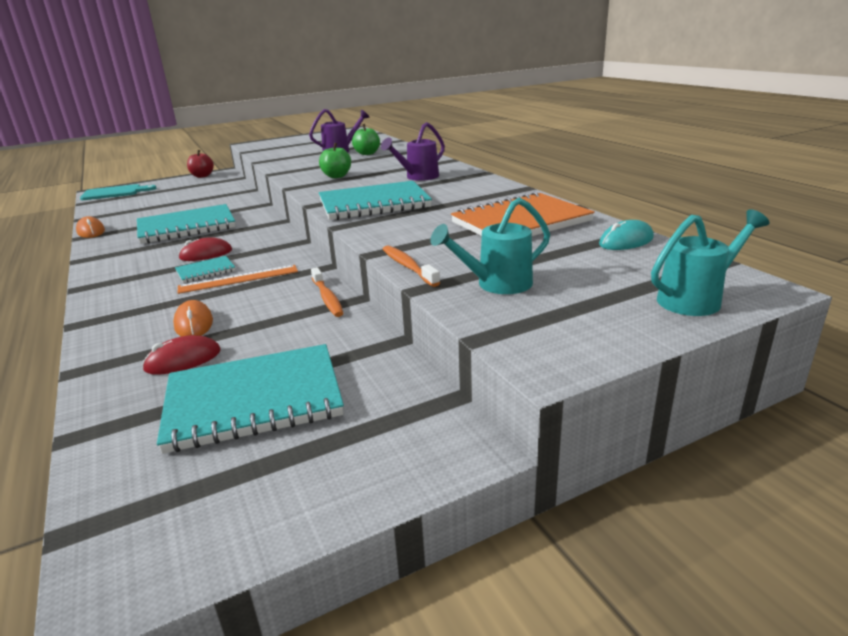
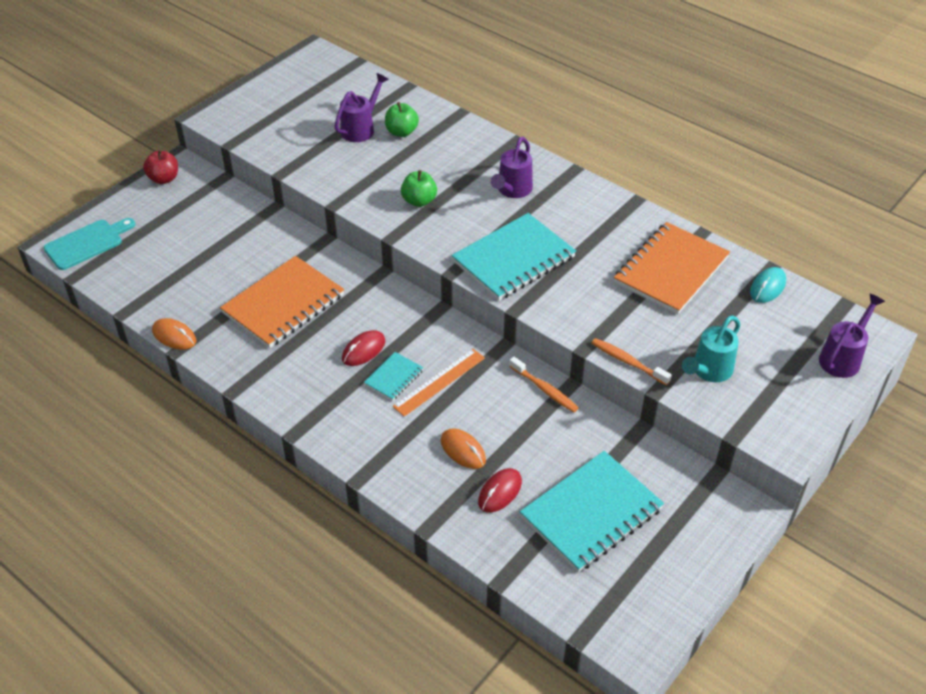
camera: 25 degrees left, 20 degrees up
turquoise notebook [137,204,236,244] -> orange notebook [220,256,344,348]
turquoise watering can [651,209,770,316] -> purple watering can [819,294,885,378]

